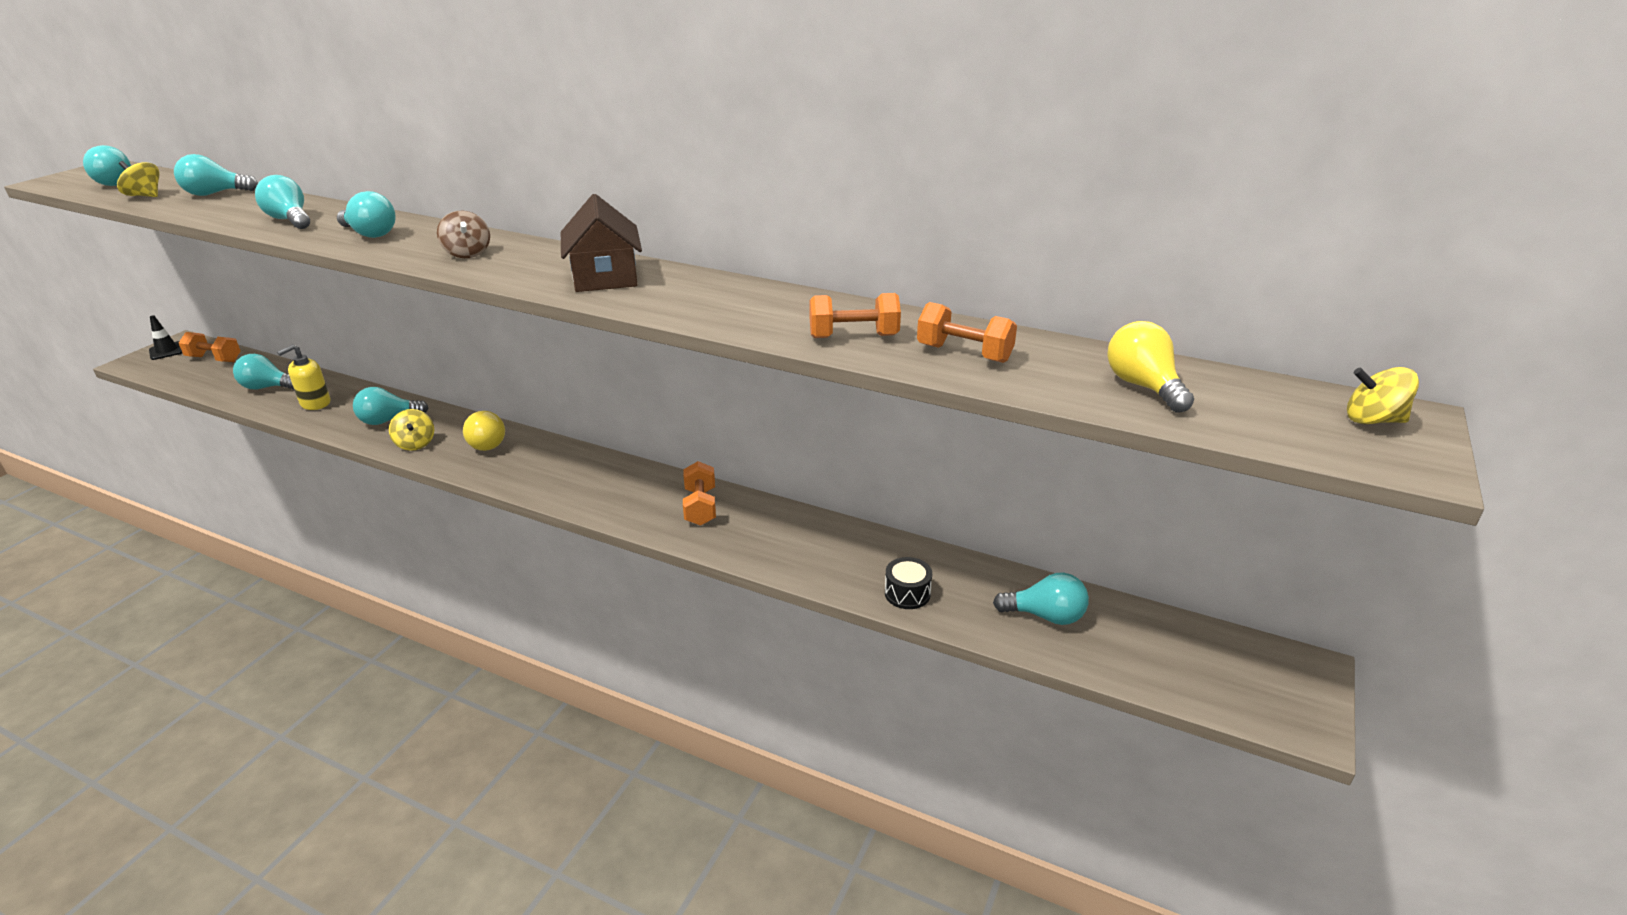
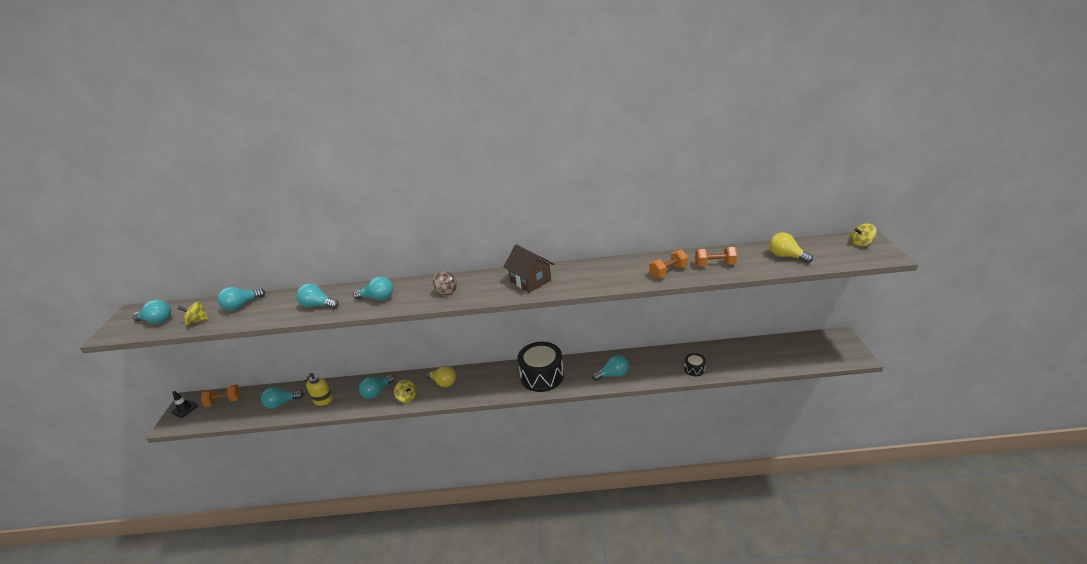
camera: 25 degrees left, 0 degrees up
orange dumbbell [683,461,716,526] -> none
turquoise light bulb [993,573,1089,625] -> turquoise light bulb moved to [592,355,629,381]
none -> black drum [517,342,564,392]

